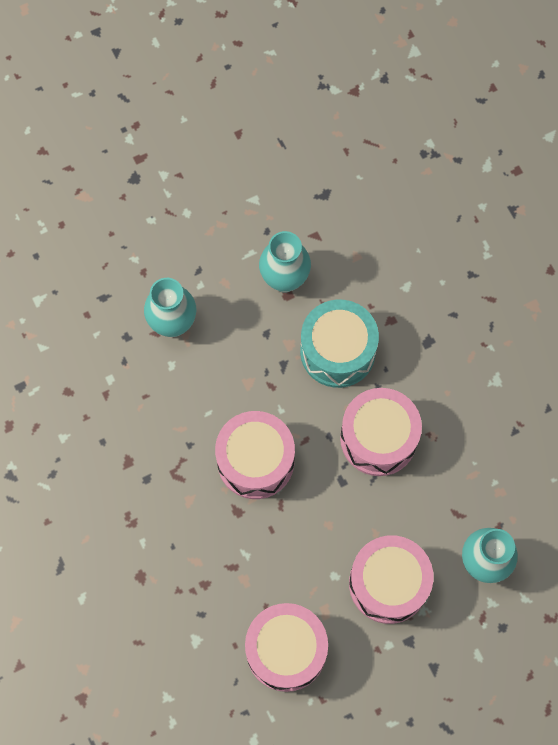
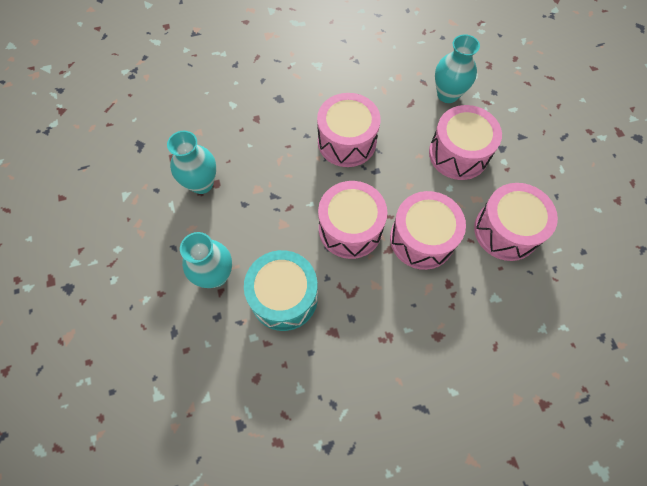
camera: 80 degrees left, 5 degrees down
turquoise drum [300,300,379,388] -> turquoise drum moved to [244,250,318,331]
none -> pink drum [390,191,466,270]

